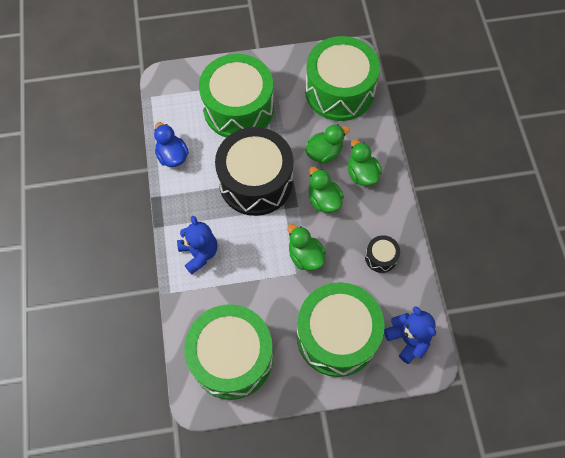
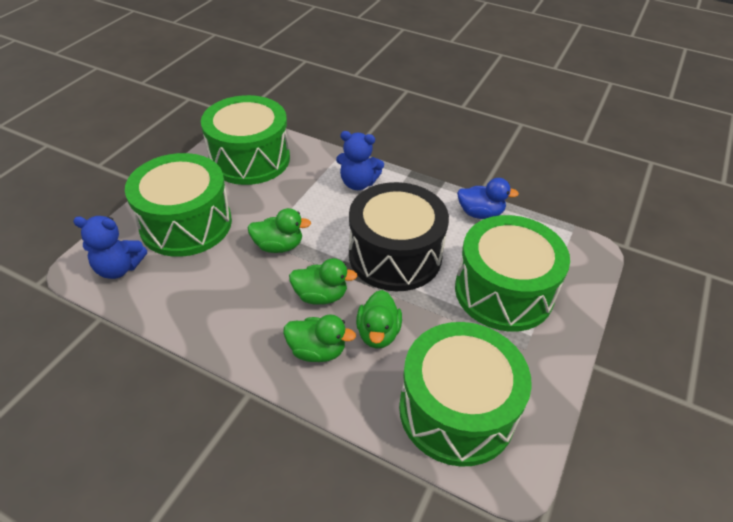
camera: 125 degrees right, 20 degrees down
black drum [365,235,400,273] -> none

